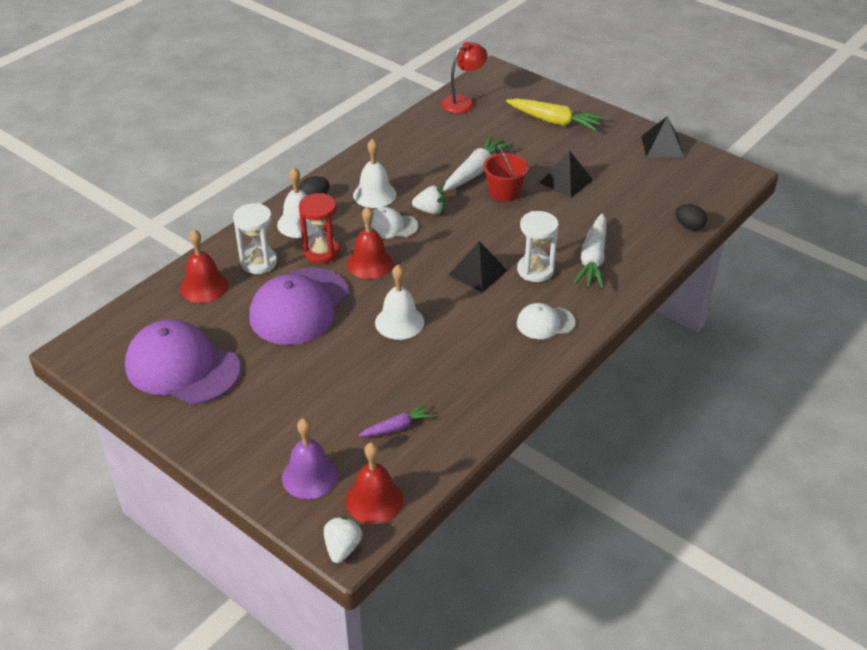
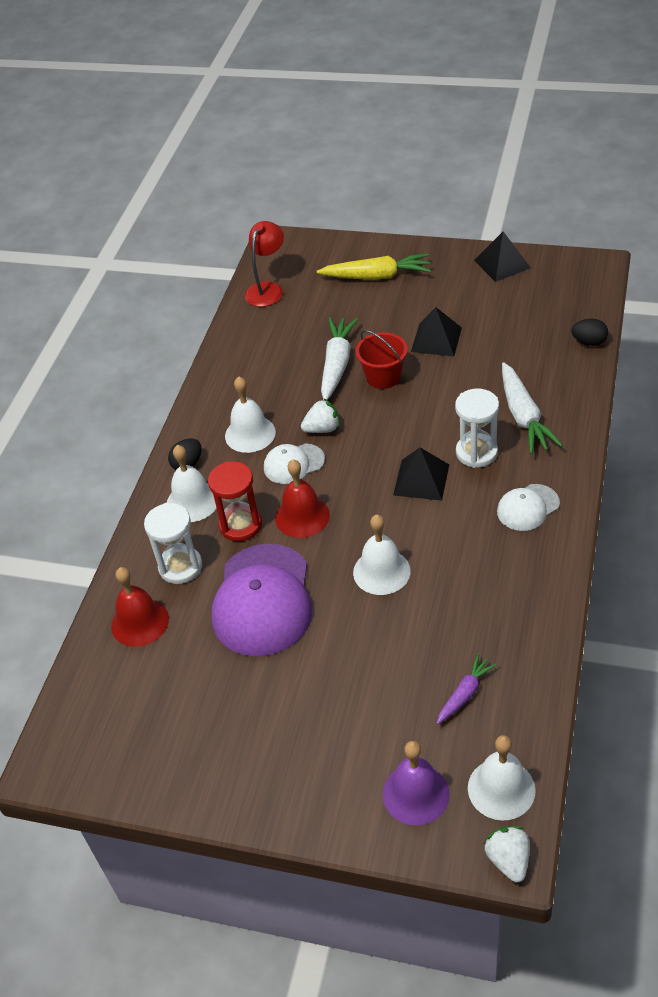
camera: 20 degrees left, 5 degrees up
purple cap [125,319,240,404] -> none
red bell [346,443,403,524] -> white bell [468,735,536,821]

